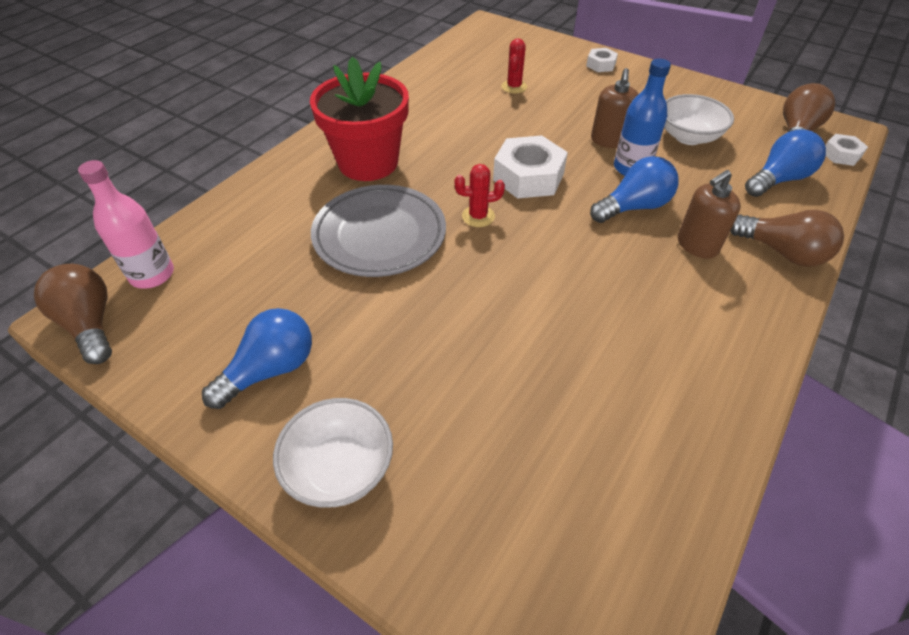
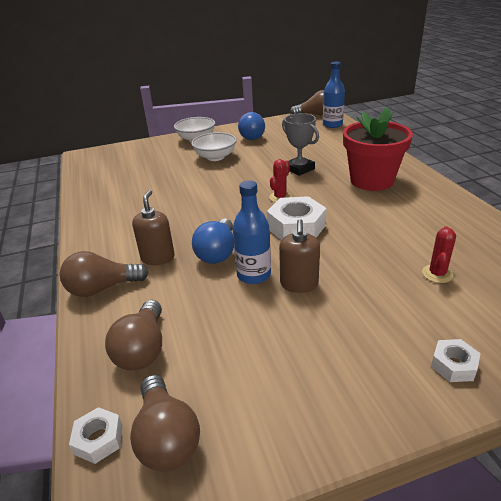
camera: 130 degrees right, 15 degrees down
pink bottle [78,160,174,289] -> blue bottle [323,62,345,128]
grey plate [311,185,446,277] -> grey trophy [282,113,319,176]
red cactus [501,38,527,94] -> red cactus turned 60 degrees clockwise [422,226,456,283]
brown soap dispenser [591,68,638,148] -> brown soap dispenser turned 135 degrees counterclockwise [279,219,320,293]
white bowl [664,94,734,145] -> white bowl moved to [191,132,237,161]
blue light bulb [745,129,826,197] -> brown light bulb [105,300,162,371]

